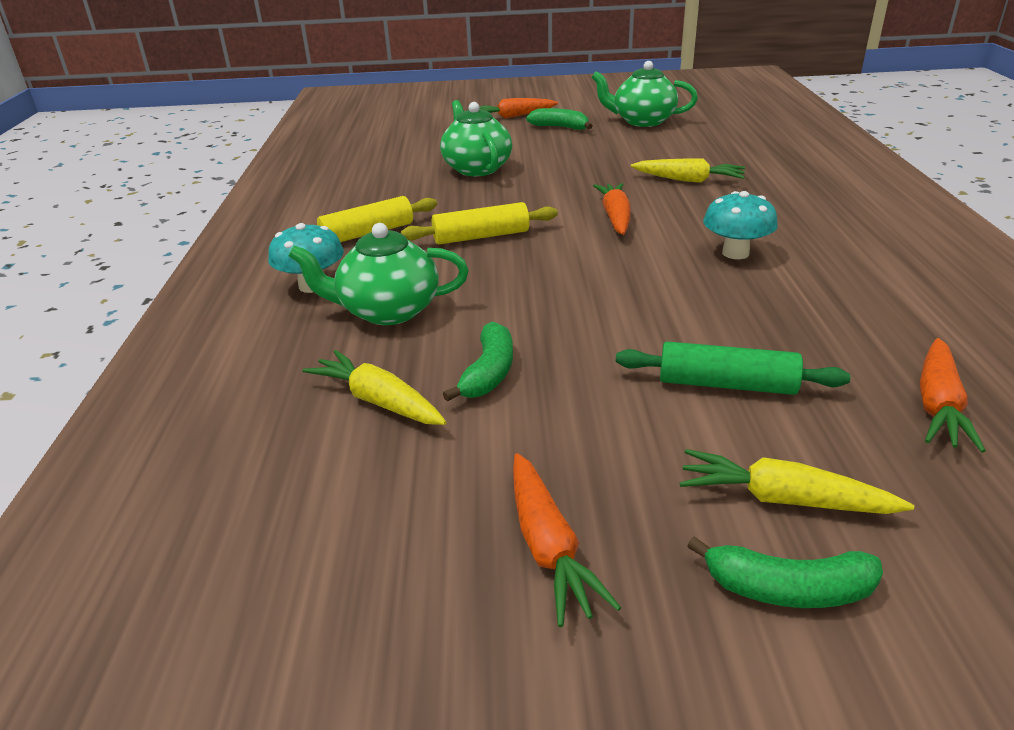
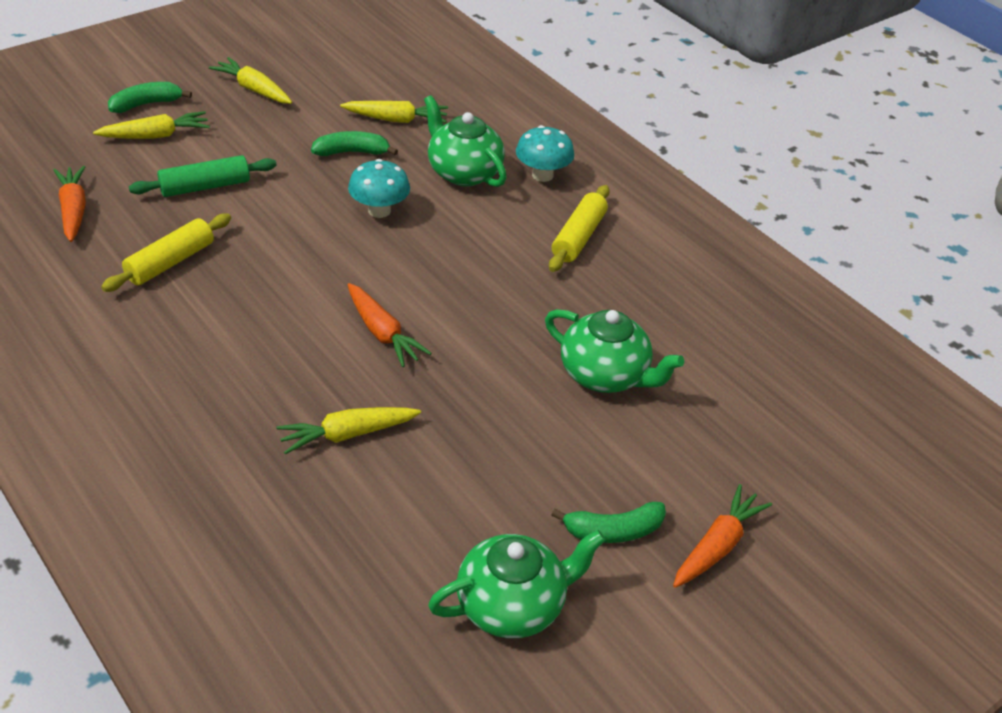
camera: 140 degrees right, 10 degrees up
green teapot [288,223,469,325] -> green teapot turned 90 degrees counterclockwise [424,95,507,187]
yellow rolling pin [401,202,558,244] -> yellow rolling pin moved to [101,214,231,292]
green banana [443,322,513,402] -> green banana turned 105 degrees clockwise [311,131,398,156]
orange carrot [513,453,621,627] -> yellow carrot [209,57,292,104]
turquoise mushroom [703,191,778,259] -> turquoise mushroom moved to [348,159,410,218]

